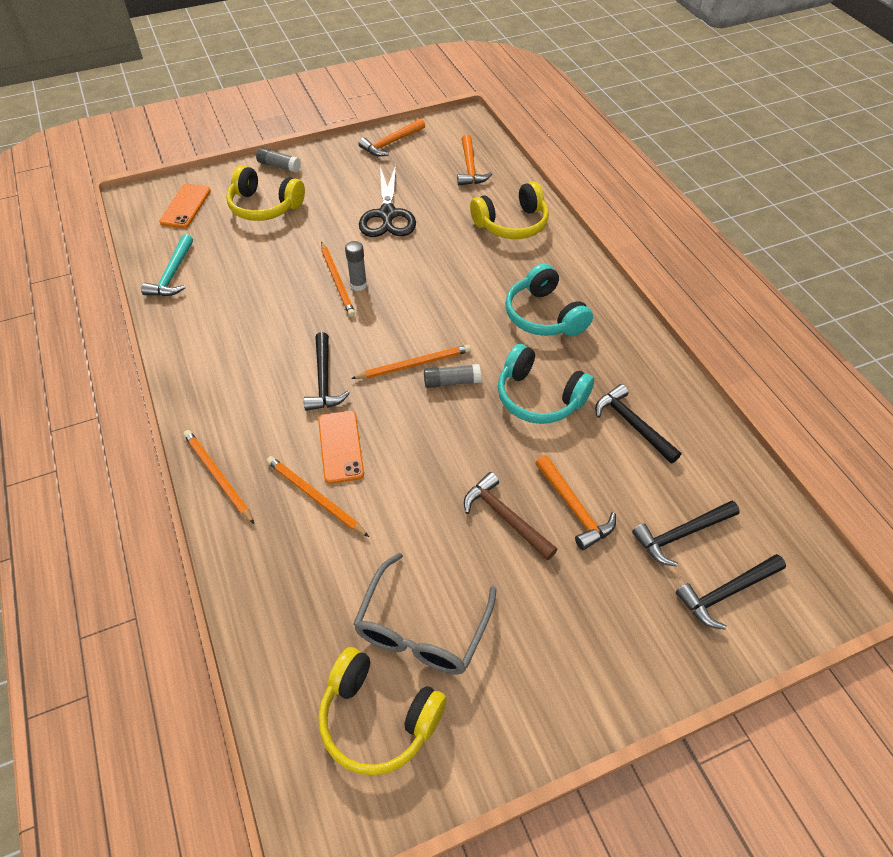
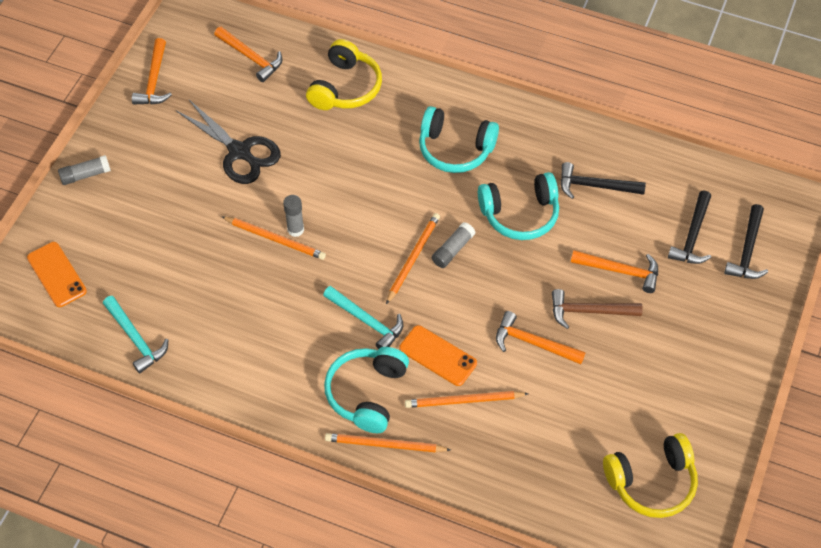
camera: 45 degrees left, 5 degrees up
yellow headphones [226,165,305,221] -> none
black hammer [304,332,350,411] -> turquoise hammer [323,286,403,349]
grey glasses [353,552,496,675] -> none
none -> turquoise headphones [324,347,409,433]
none -> orange hammer [496,311,585,364]

